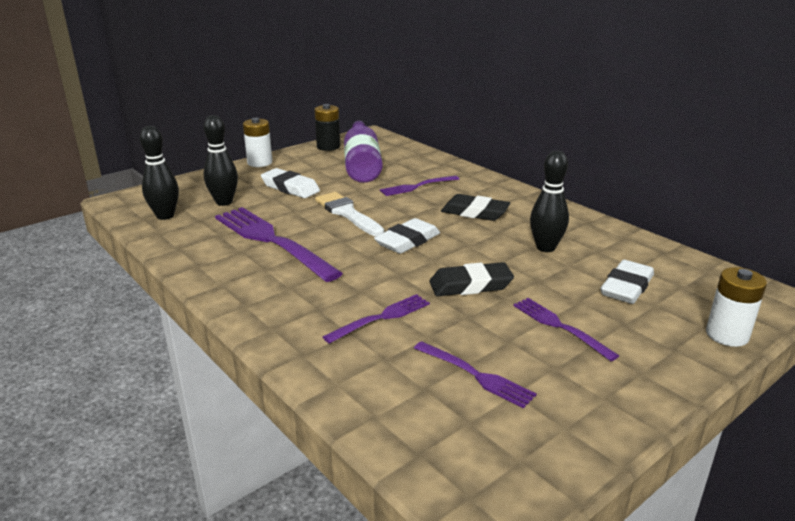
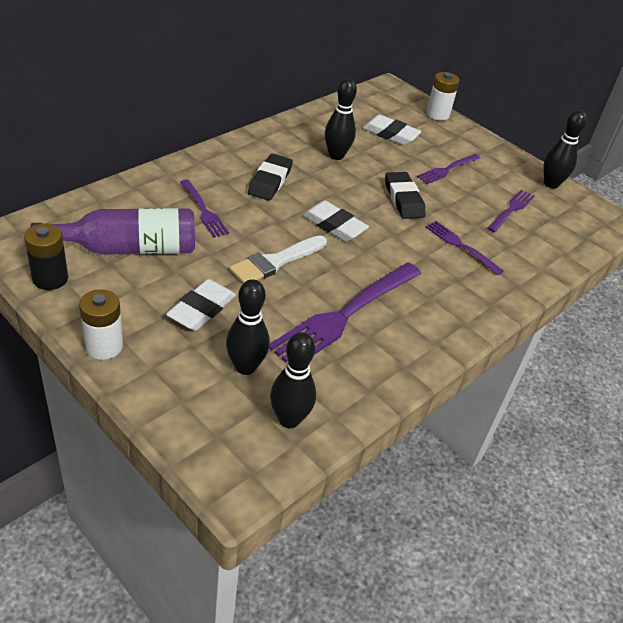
camera: 100 degrees left, 15 degrees up
none -> black bowling pin [544,110,587,189]

